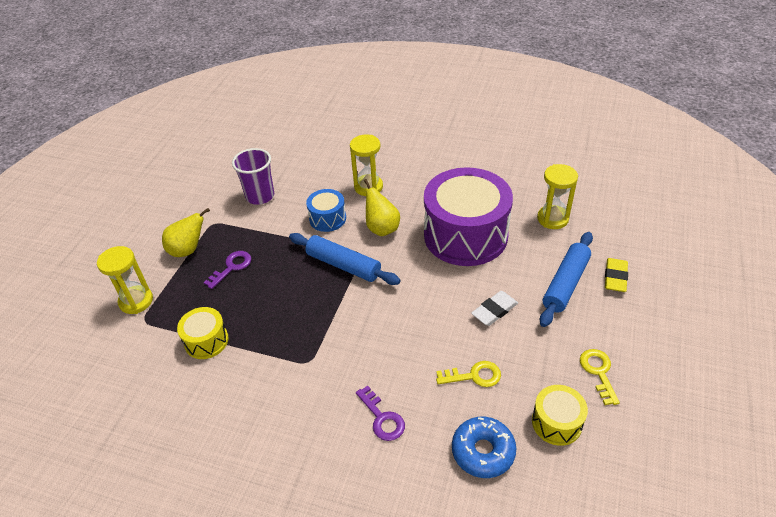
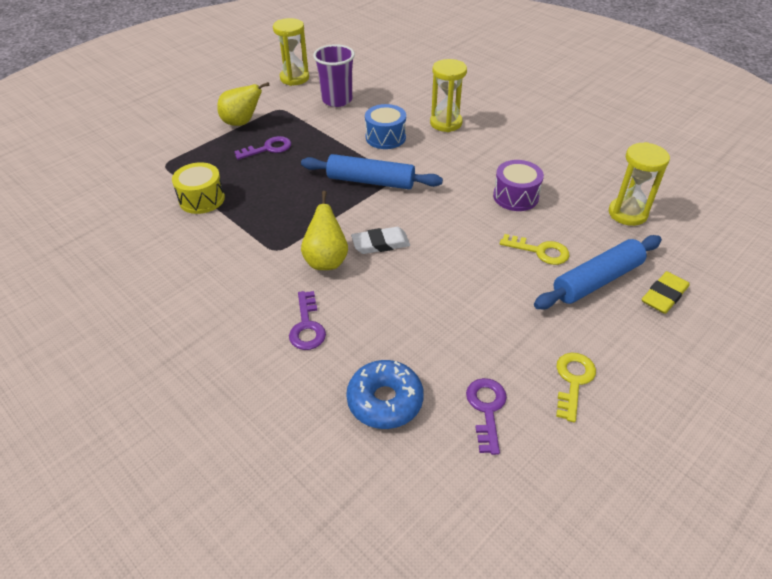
camera: 25 degrees right, 0 degrees up
yellow hourglass [97,246,153,314] -> yellow hourglass moved to [273,18,309,86]
blue rolling pin [289,233,401,285] -> blue rolling pin turned 45 degrees counterclockwise [301,154,443,189]
yellow pear [364,179,400,236] -> yellow pear moved to [301,191,348,270]
purple drum [424,167,513,266] -> purple drum [493,160,544,211], size x0.46
yellow key [436,361,501,387] -> yellow key moved to [500,234,569,265]
white eraser [471,291,518,326] -> white eraser moved to [351,227,410,254]
yellow drum [532,385,588,446] -> purple key [466,378,507,455]

